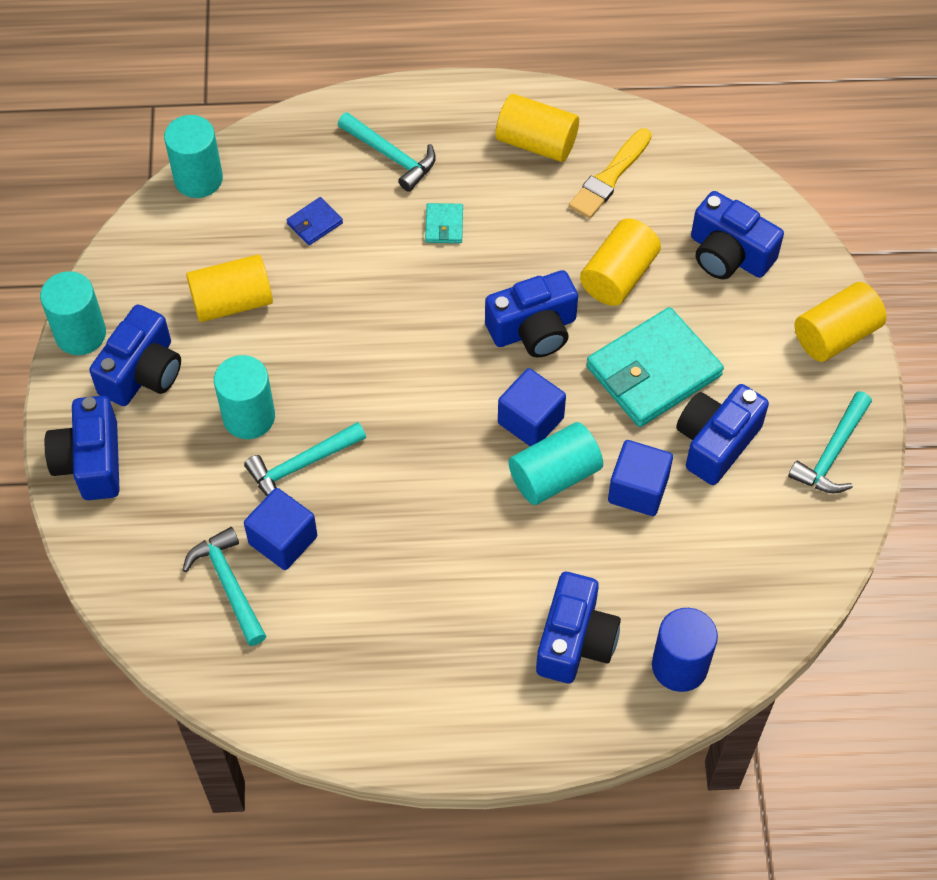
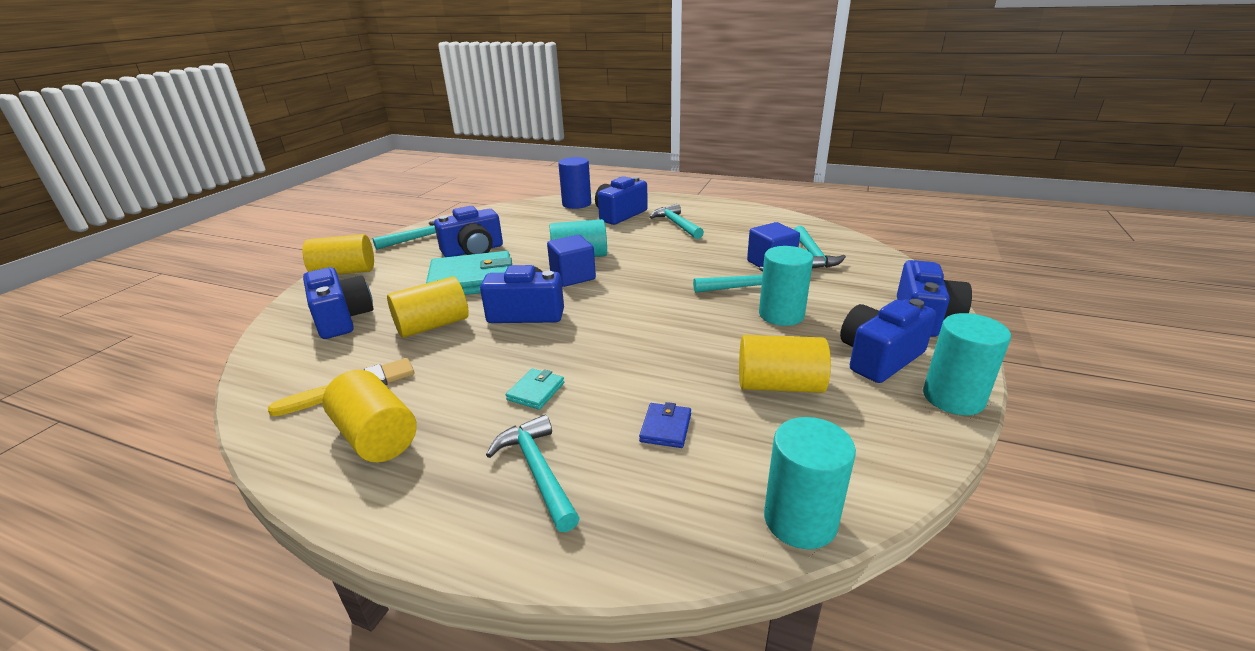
camera: 155 degrees left, 30 degrees down
blue wallet [287,197,343,245] -> blue wallet turned 60 degrees counterclockwise [639,402,691,448]
blue cube [608,440,673,516] -> none
none -> turquoise hammer [650,204,704,239]

